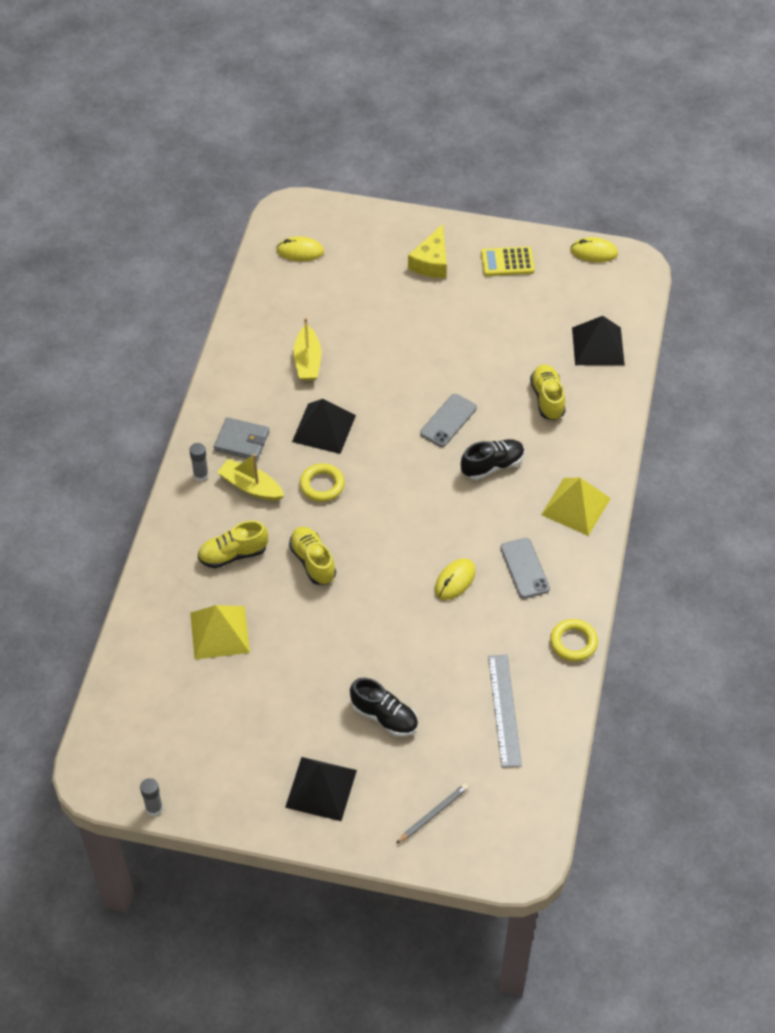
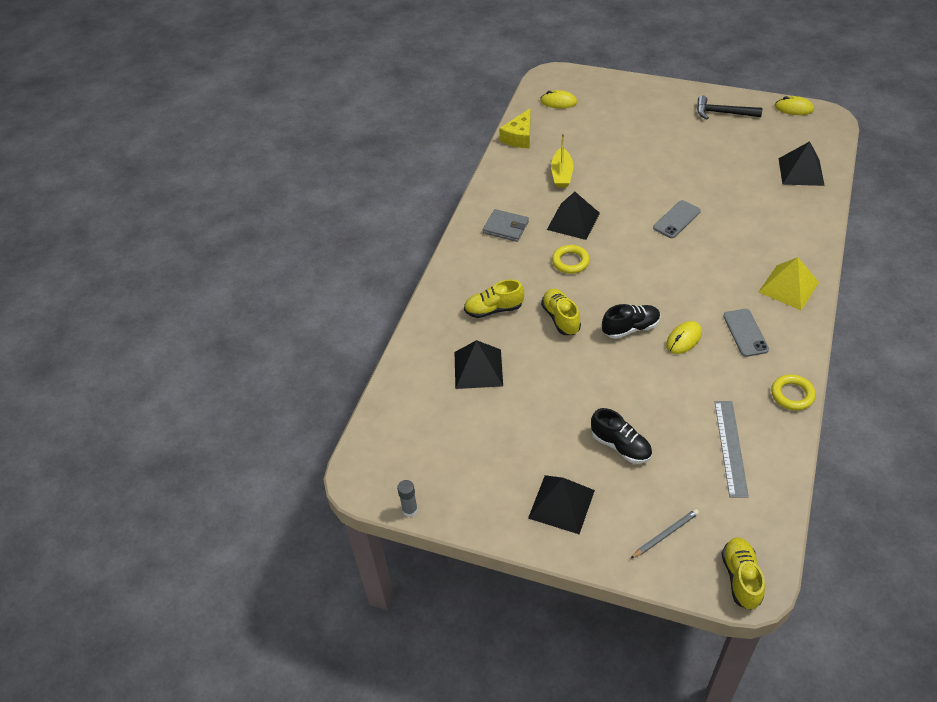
camera: 10 degrees right, 5 degrees down
grey glue stick [189,443,209,482] -> none
yellow pyramid [190,605,250,659] -> black pyramid [454,340,503,389]
yellow boat [217,454,284,501] -> none
yellow cheese [408,224,447,278] -> yellow cheese moved to [499,108,531,148]
black shoe [461,439,525,480] -> black shoe moved to [602,304,660,339]
yellow calculator [481,247,535,276] -> black hammer [697,96,763,119]
yellow shoe [530,365,565,421] -> yellow shoe moved to [721,537,765,610]

